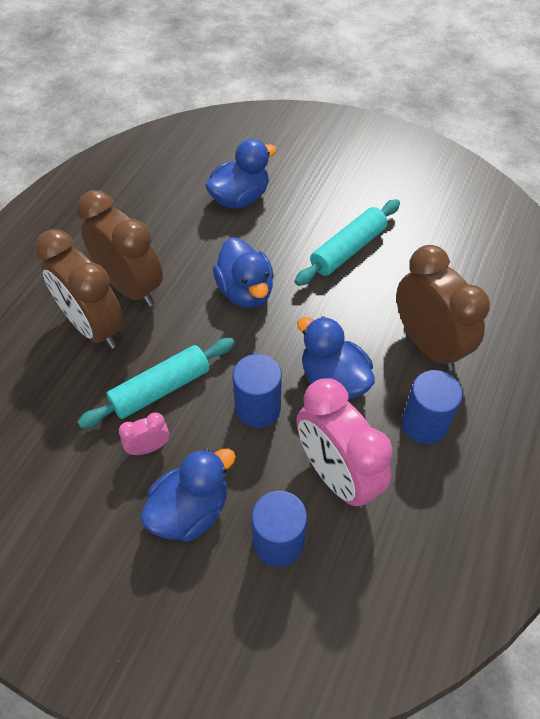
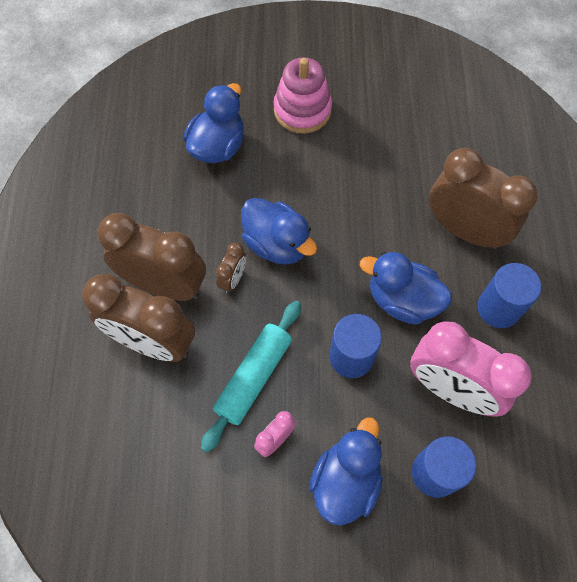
camera: 25 degrees left, 10 degrees up
turquoise rolling pin [295,199,400,286] -> none
none -> brown clock [216,243,246,293]
none -> pink stacking toy [274,57,332,134]

